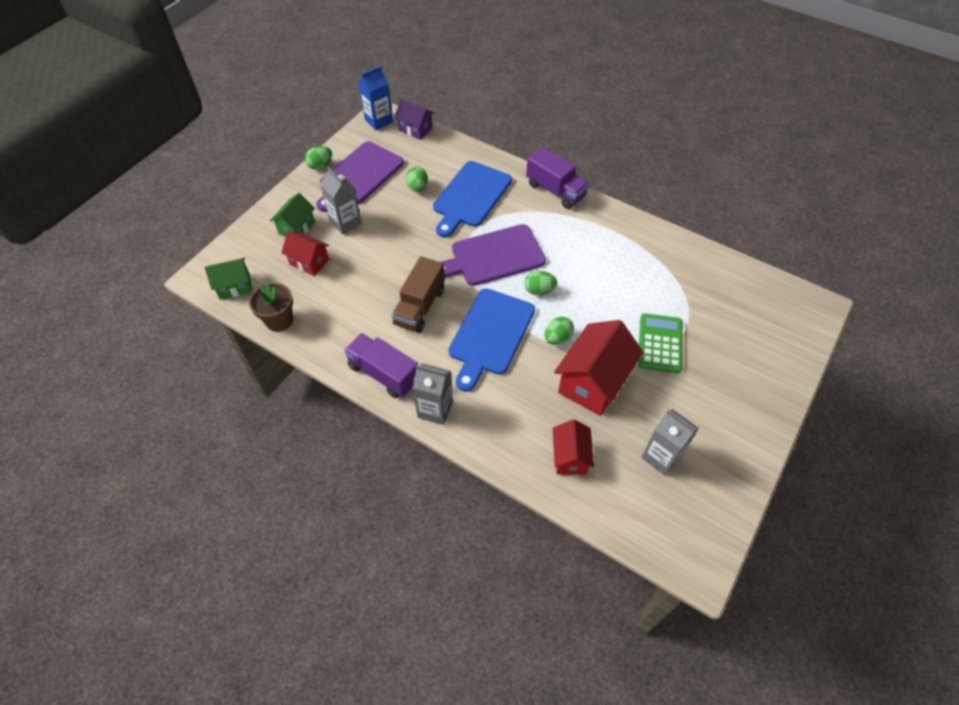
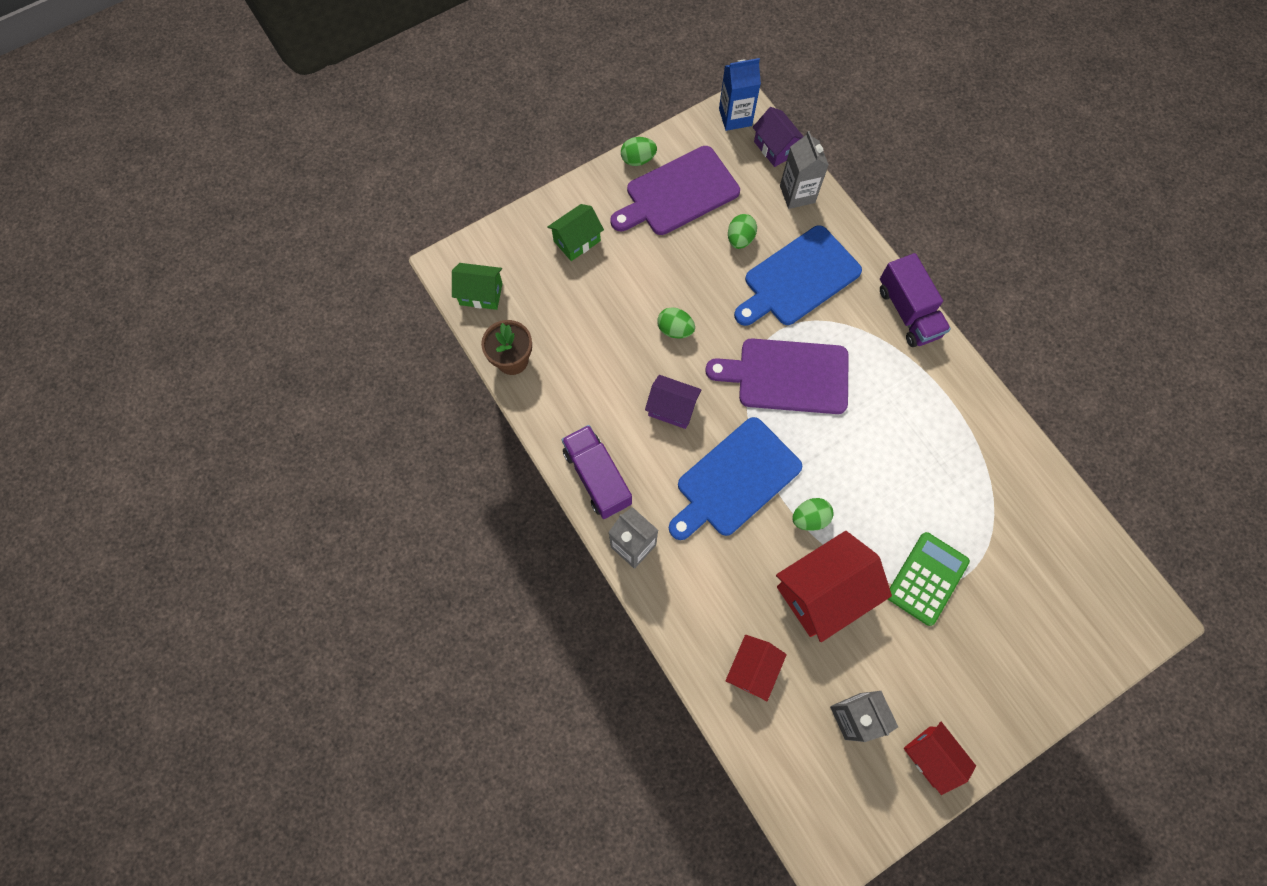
camera: 25 degrees right, 15 degrees up
red house [281,232,329,276] -> red house moved to [903,722,976,795]
grey carton [320,167,362,235] -> grey carton moved to [780,131,829,209]
brown truck [391,256,445,333] -> purple house [645,375,702,429]
green egg [524,271,557,295] -> green egg moved to [657,307,695,338]

